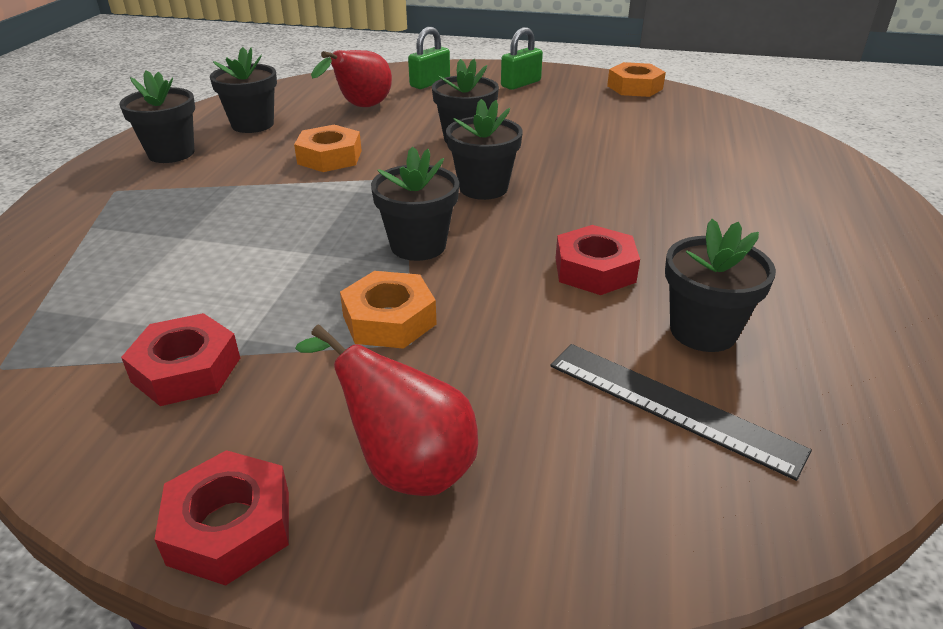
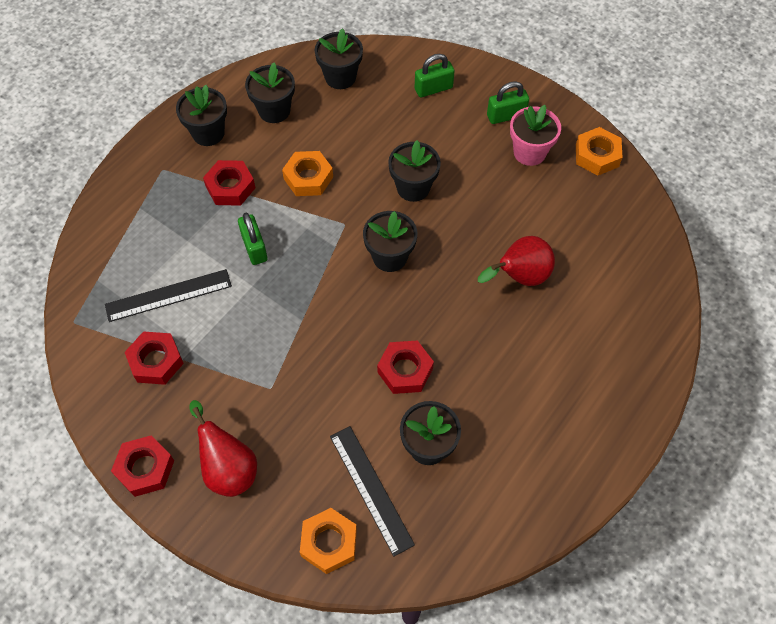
camera: 25 degrees right, 25 degrees up
red pear [311,50,392,107] -> red pear moved to [478,236,555,286]
orange nut [340,271,437,349] -> orange nut moved to [300,508,357,574]
black flower pot [371,146,459,261] -> black flower pot moved to [315,28,363,89]
none -> black ruler [105,269,232,322]
none -> red nut [203,160,255,206]
none -> green padlock [238,213,267,265]
none -> pink flower pot [510,105,561,166]

